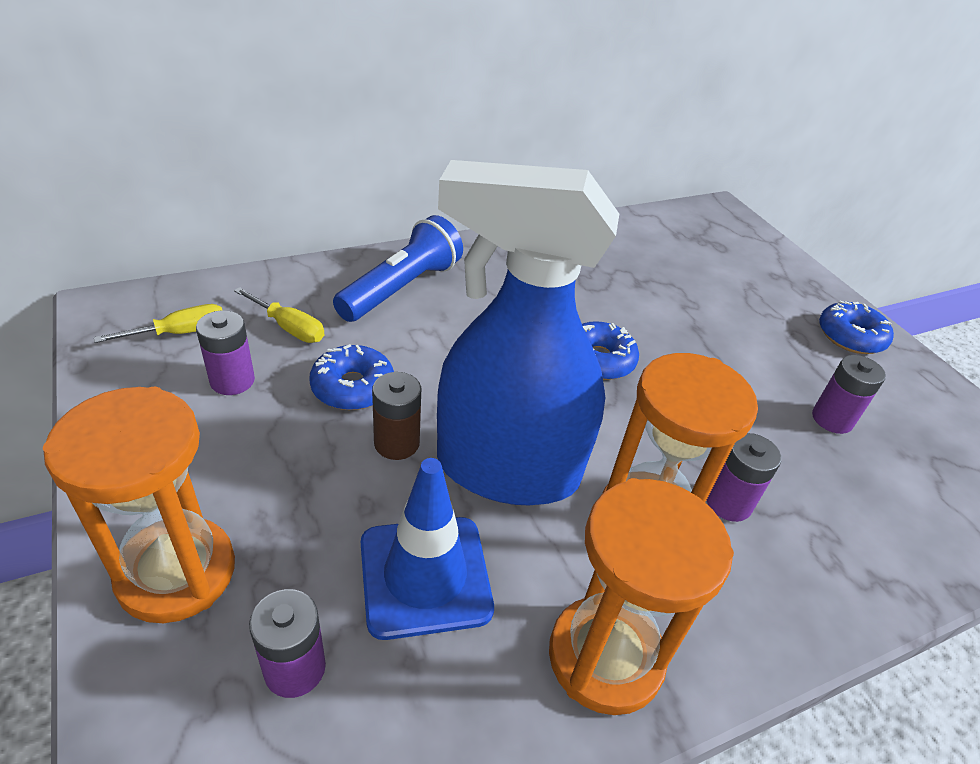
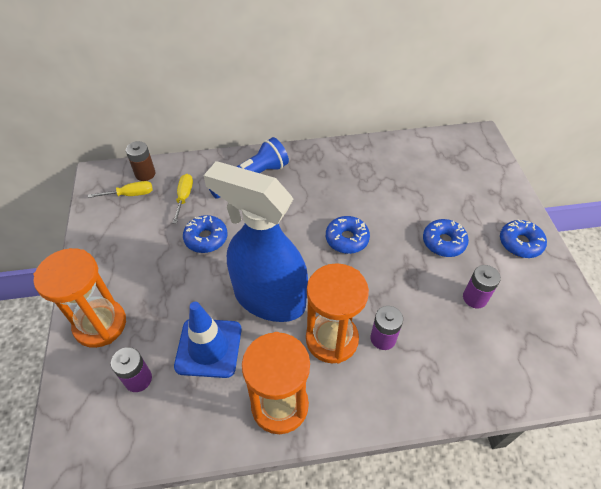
camera: 20 degrees right, 10 degrees up
purple battery [196,310,255,395] -> none
yellow screwdriver [234,287,324,343] -> yellow screwdriver turned 135 degrees counterclockwise [173,174,193,224]
brown battery [372,372,421,460] -> brown battery moved to [126,141,156,181]
none -> blue donut [423,219,469,257]

